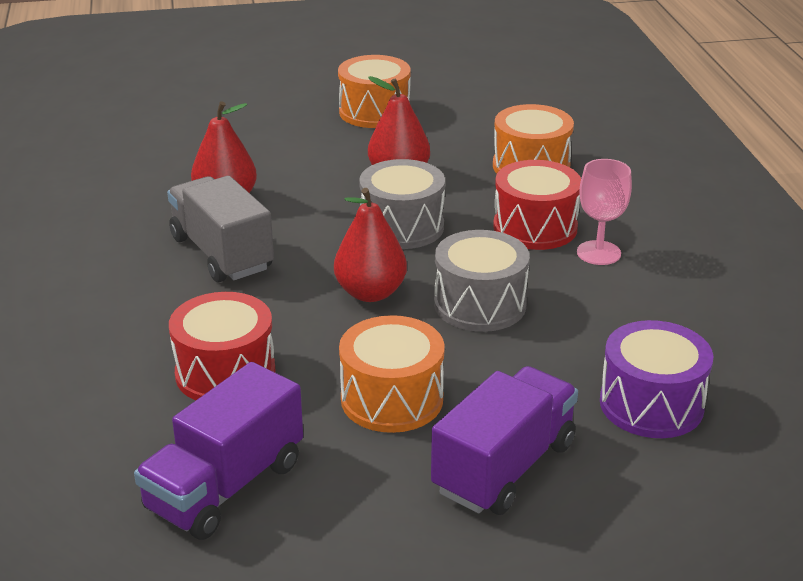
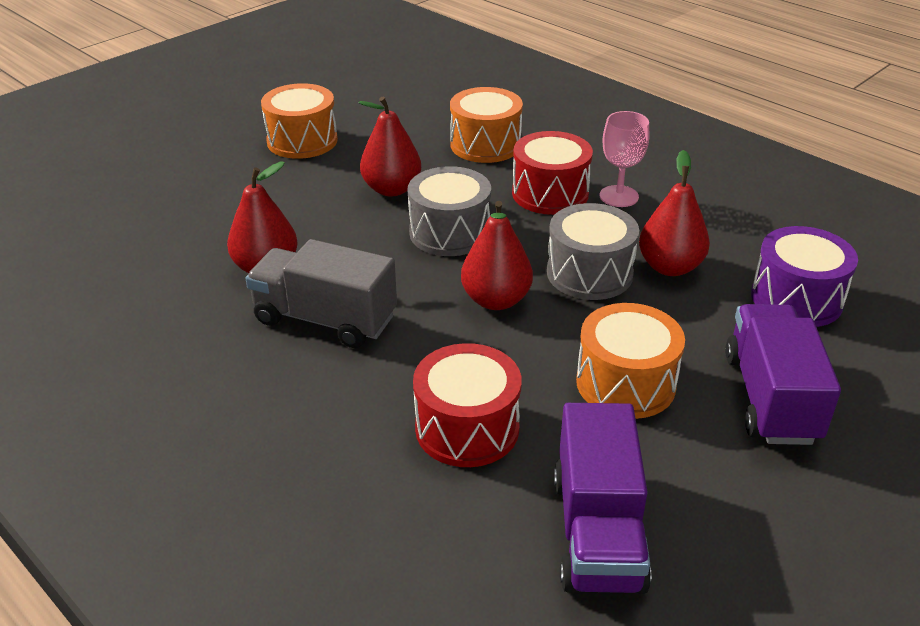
camera: 35 degrees left, 5 degrees up
none -> red pear [639,150,710,276]

